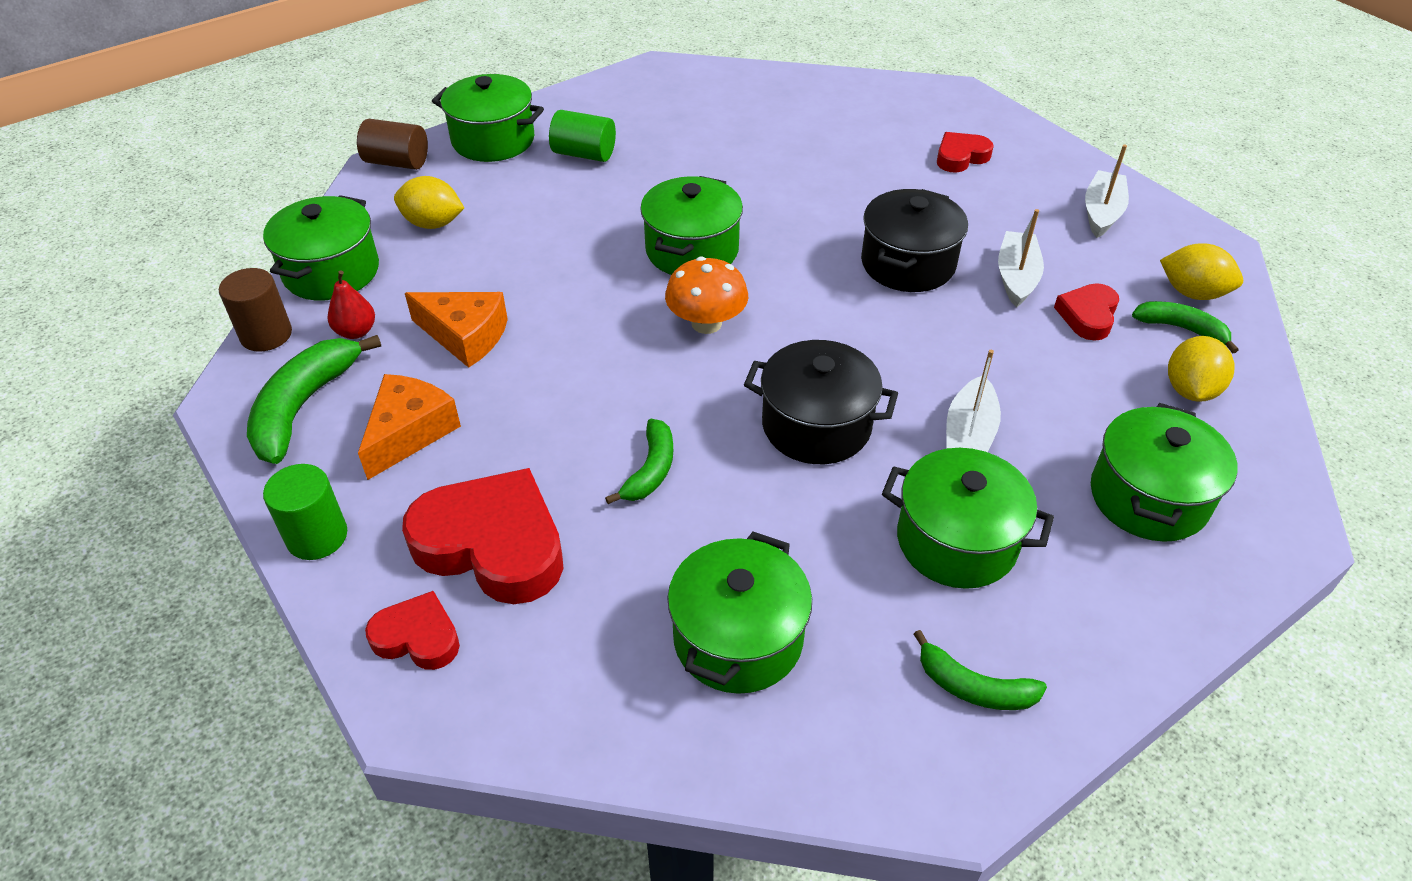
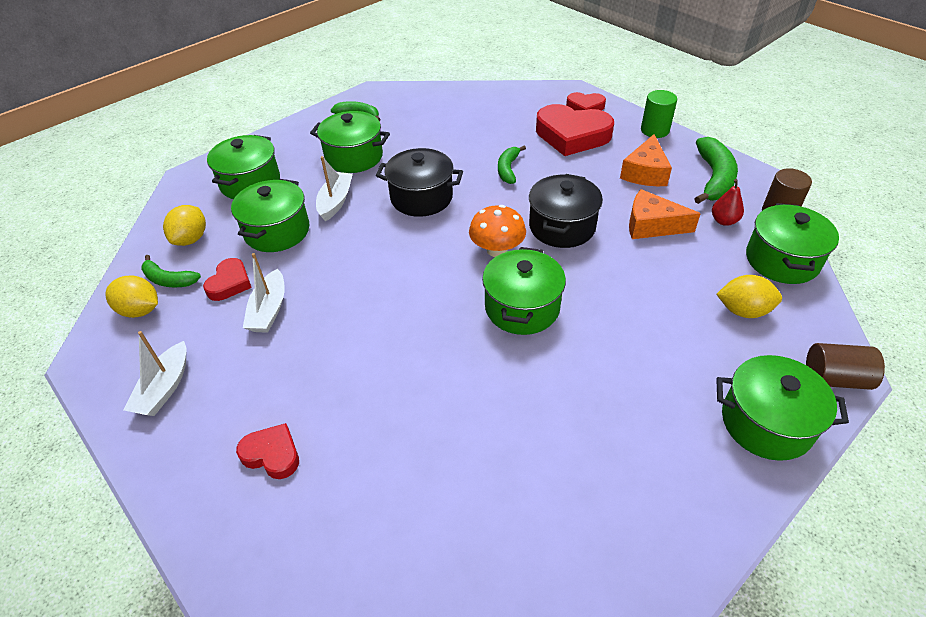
camera: 175 degrees right, 0 degrees up
green cylinder [549,110,616,162] -> none
green pot [667,532,812,694] -> green pot moved to [231,179,309,252]
black pot [861,189,968,292] -> black pot moved to [529,174,603,248]
red heart [937,132,994,173] -> red heart turned 120 degrees counterclockwise [236,423,299,479]

